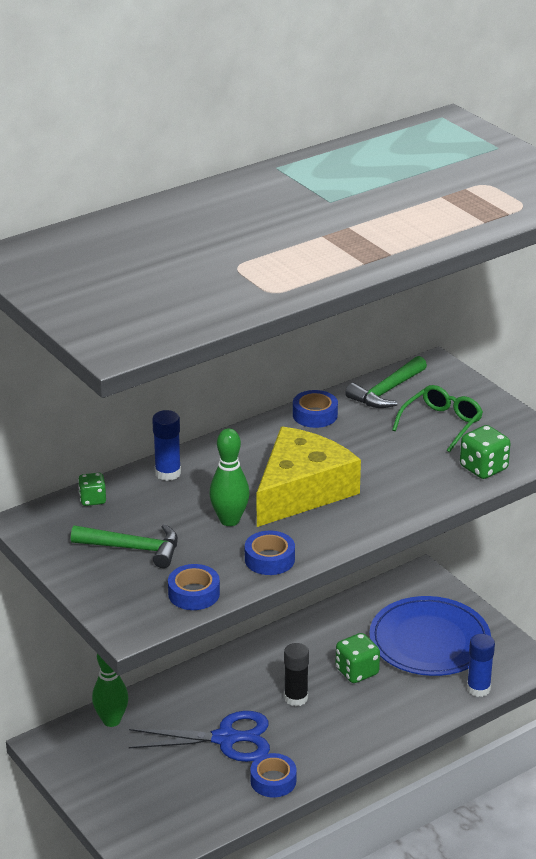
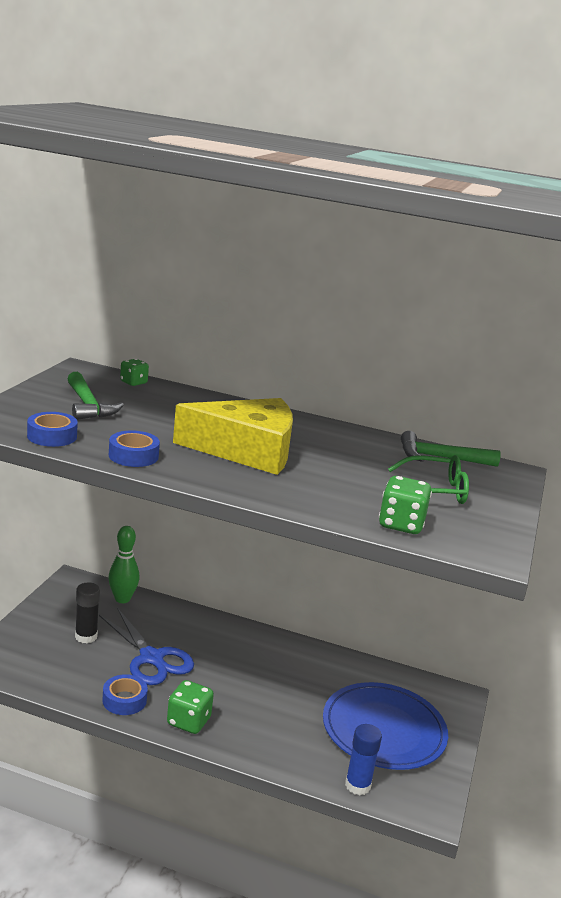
camera: 50 degrees right, 10 degrees down
blue glue stick [152,410,181,481] -> none
green bowling pin [209,428,250,526] -> none
black glue stick [284,643,309,706] -> black glue stick moved to [75,582,100,643]
blue tape [293,390,338,428] -> none
green dice [335,633,380,683] -> green dice moved to [167,680,214,734]

